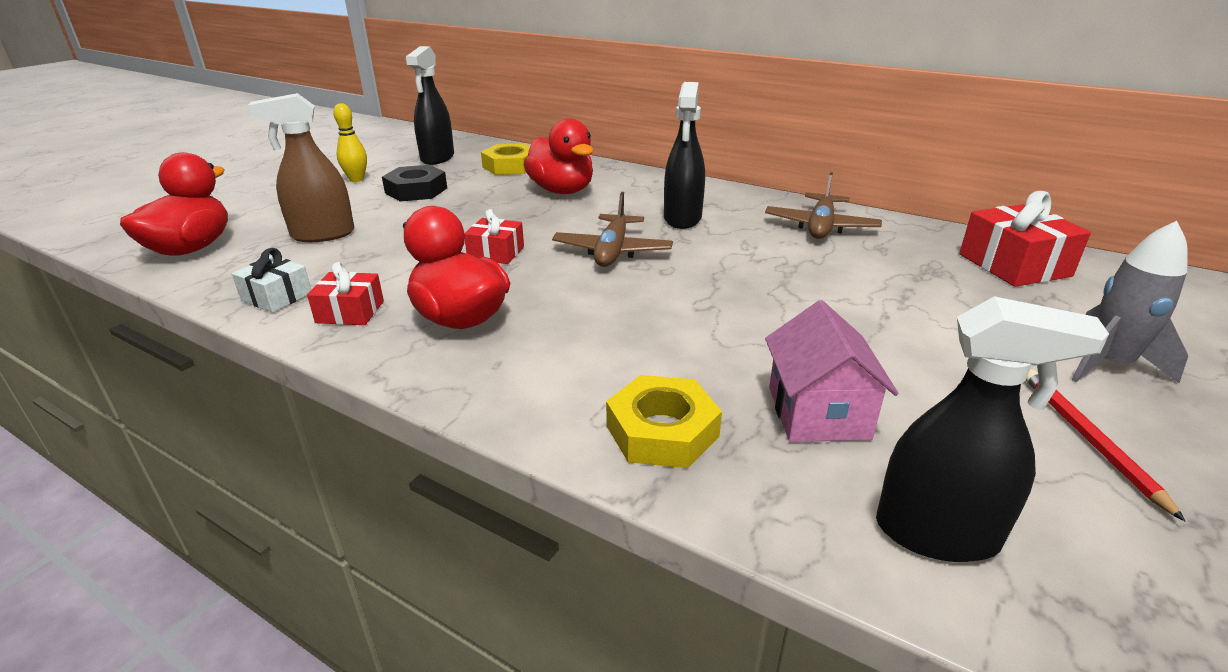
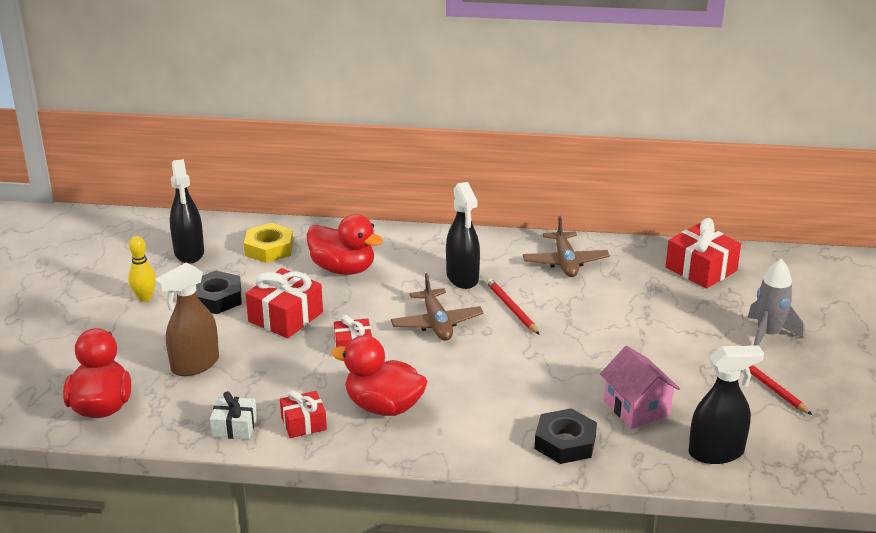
camera: 25 degrees left, 0 degrees up
yellow nut [606,375,722,468] -> black nut [535,408,597,464]
none -> red gift [245,268,323,338]
none -> red pencil [486,278,540,335]

